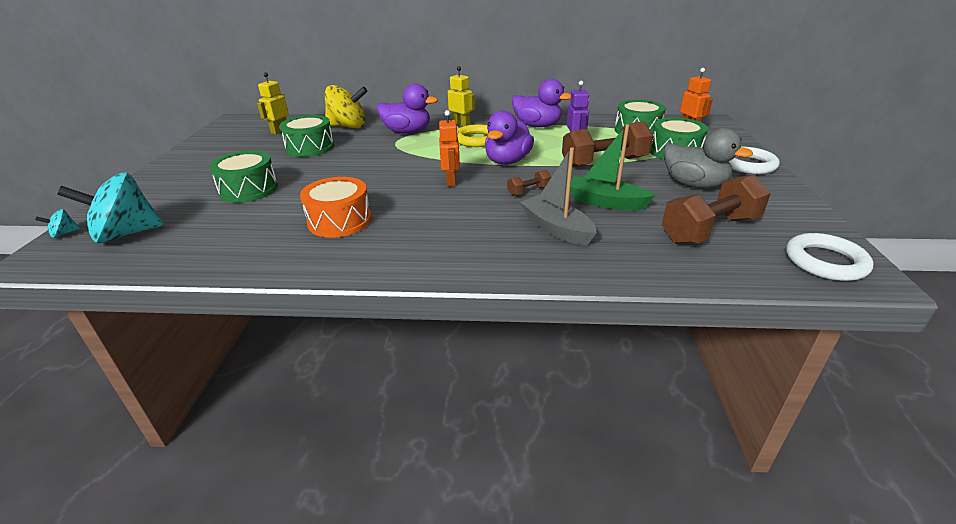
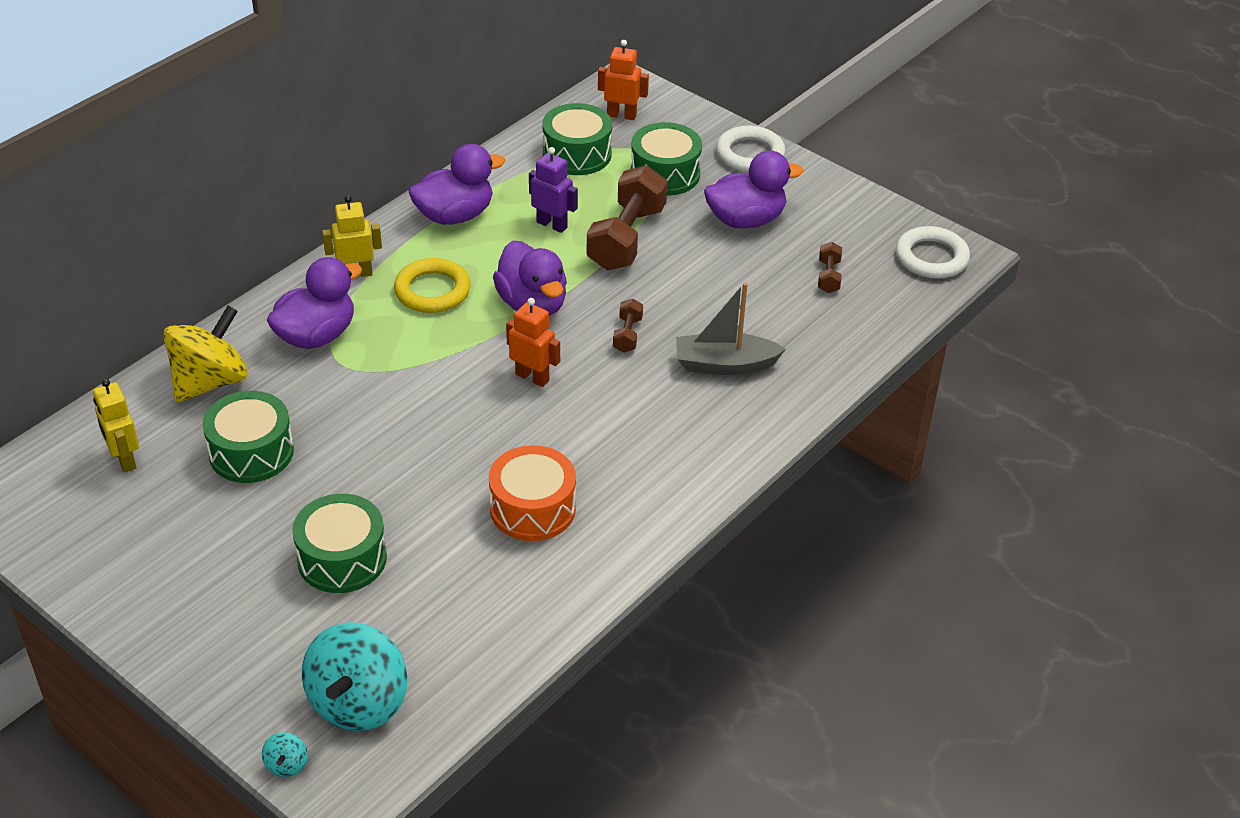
camera: 55 degrees left, 10 degrees up
green boat [570,124,655,210] -> none
brown dumbbell [662,174,771,244] -> brown dumbbell [818,242,842,293], size x0.46
grey duck [664,128,753,188] -> purple duck [704,150,803,229]

